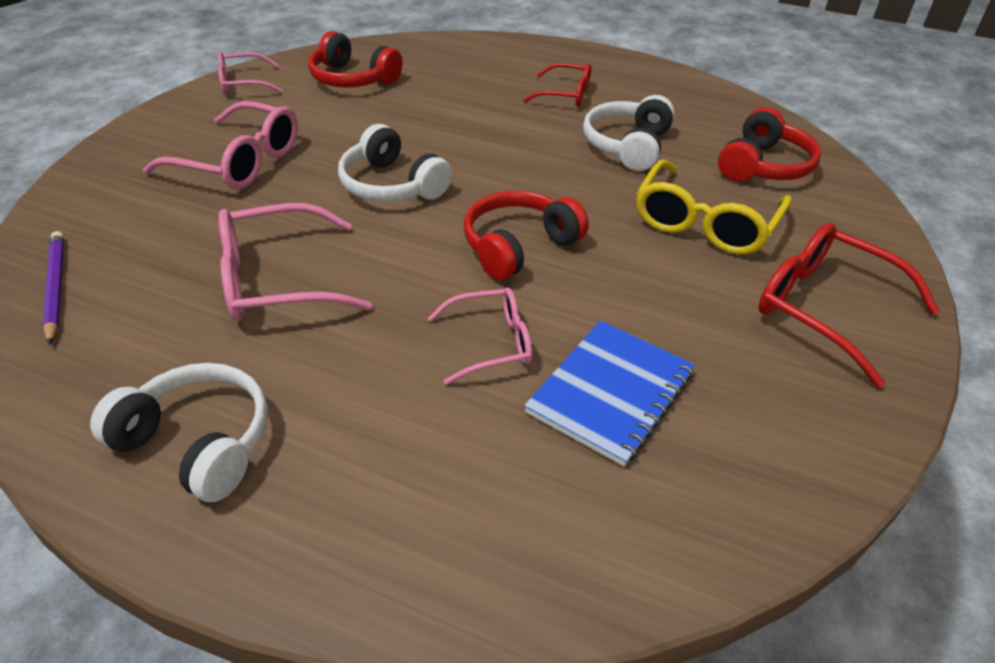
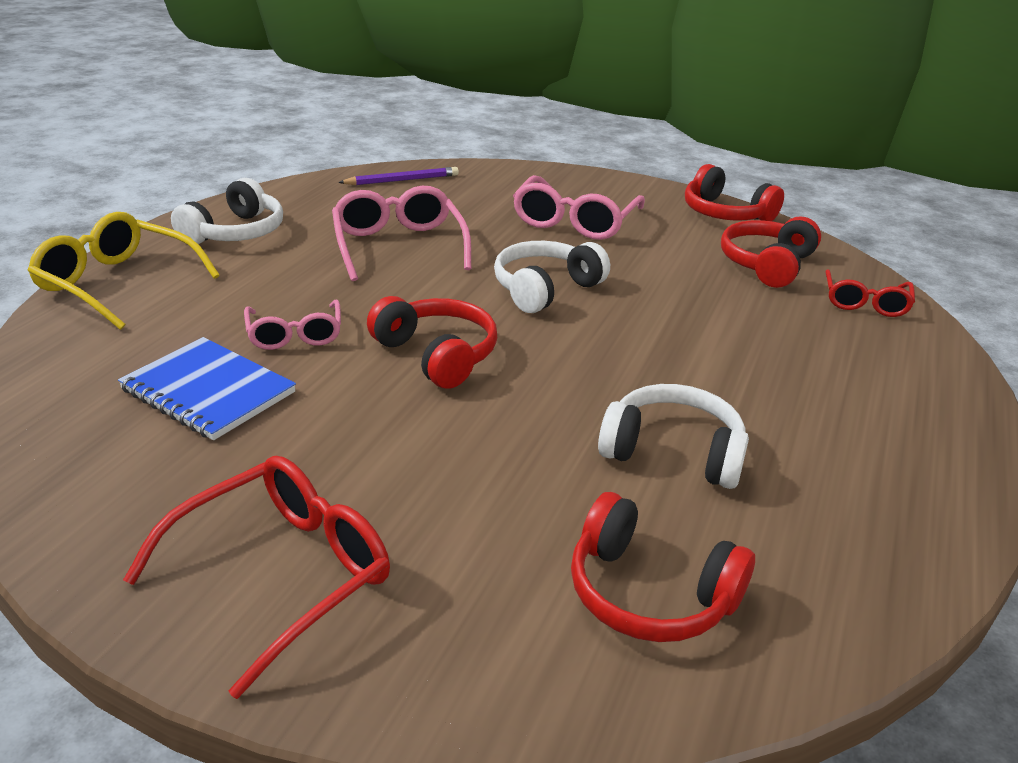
camera: 90 degrees right, 10 degrees down
pink glasses [218,51,283,95] -> red headphones [685,164,784,221]
red glasses [523,63,591,106] -> red glasses moved to [825,269,915,317]
yellow glasses [636,159,792,255] -> yellow glasses moved to [27,212,220,330]

